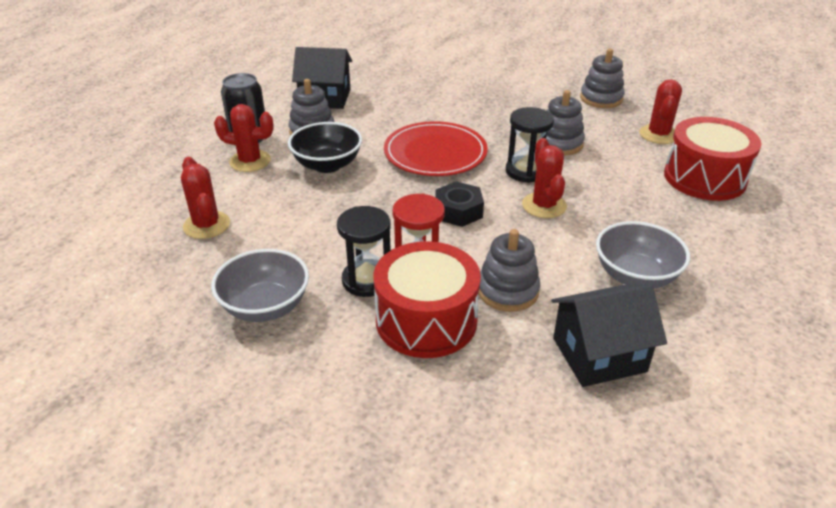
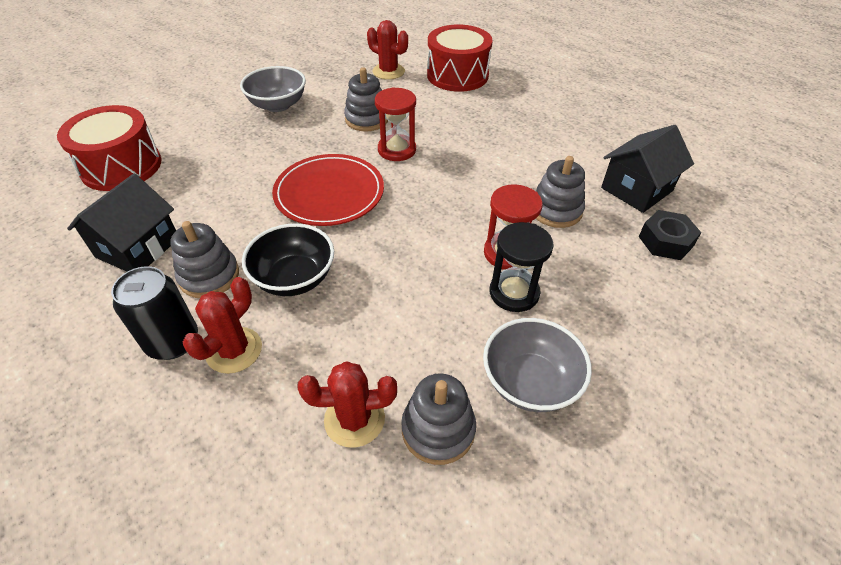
camera: 70 degrees left, 10 degrees up
red drum [374,241,481,358] -> red drum moved to [57,105,161,191]
black nut [435,181,484,227] -> black nut moved to [639,210,701,260]
black hourglass [506,107,554,183] -> red hourglass [375,87,416,161]
red cactus [522,138,567,218] -> none
black house [551,284,667,387] -> black house turned 45 degrees clockwise [601,125,694,213]
grey stacking toy [580,49,625,108] -> grey stacking toy moved to [401,373,476,465]
grey bowl [596,221,690,288] -> grey bowl moved to [240,66,306,112]

